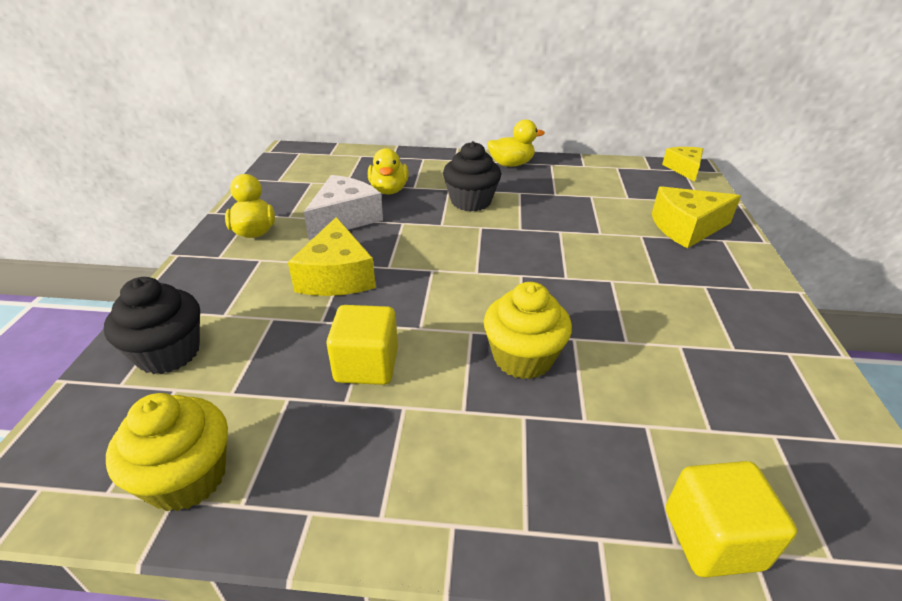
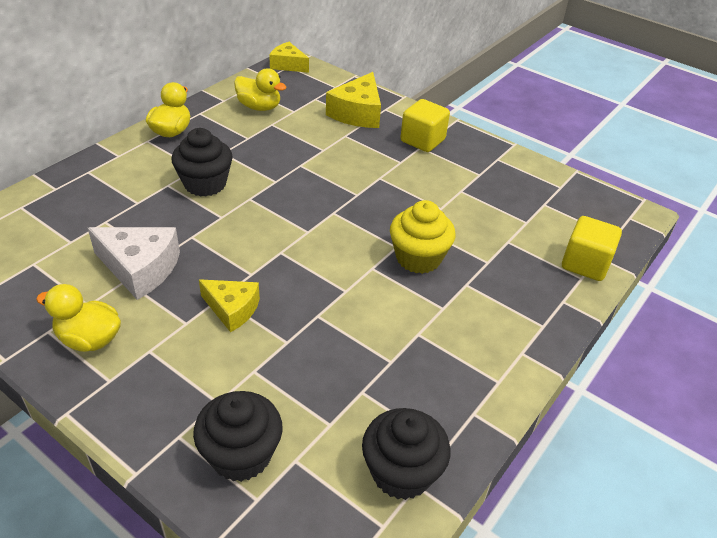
camera: 60 degrees left, 5 degrees up
yellow cupcake [106,393,228,512] -> black cupcake [362,408,451,500]
yellow cheese [288,217,376,296] -> yellow cheese [199,279,260,332], size x0.66
white cheese [304,175,383,240] -> white cheese turned 135 degrees clockwise [88,227,180,300]
yellow cube [326,305,398,385] -> yellow cube moved to [400,99,450,152]
yellow duck [368,148,409,195] -> yellow duck moved to [234,68,286,111]

